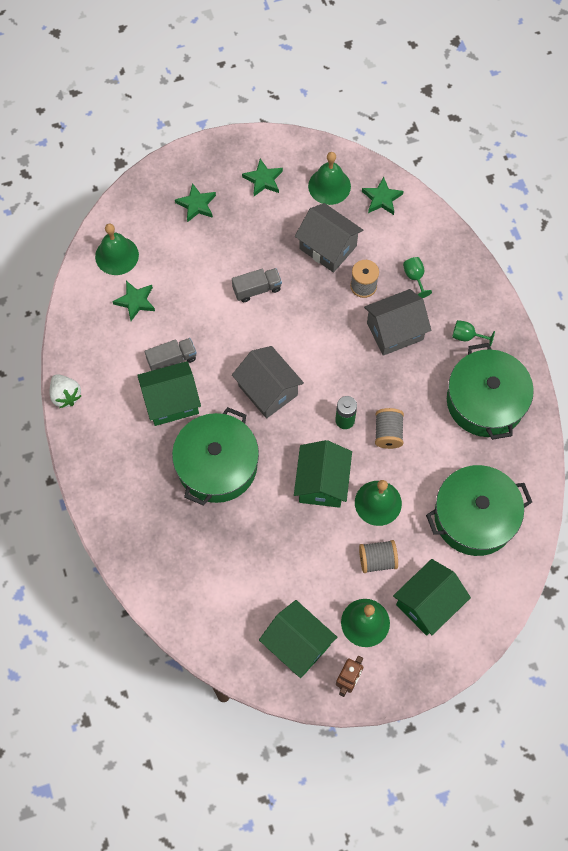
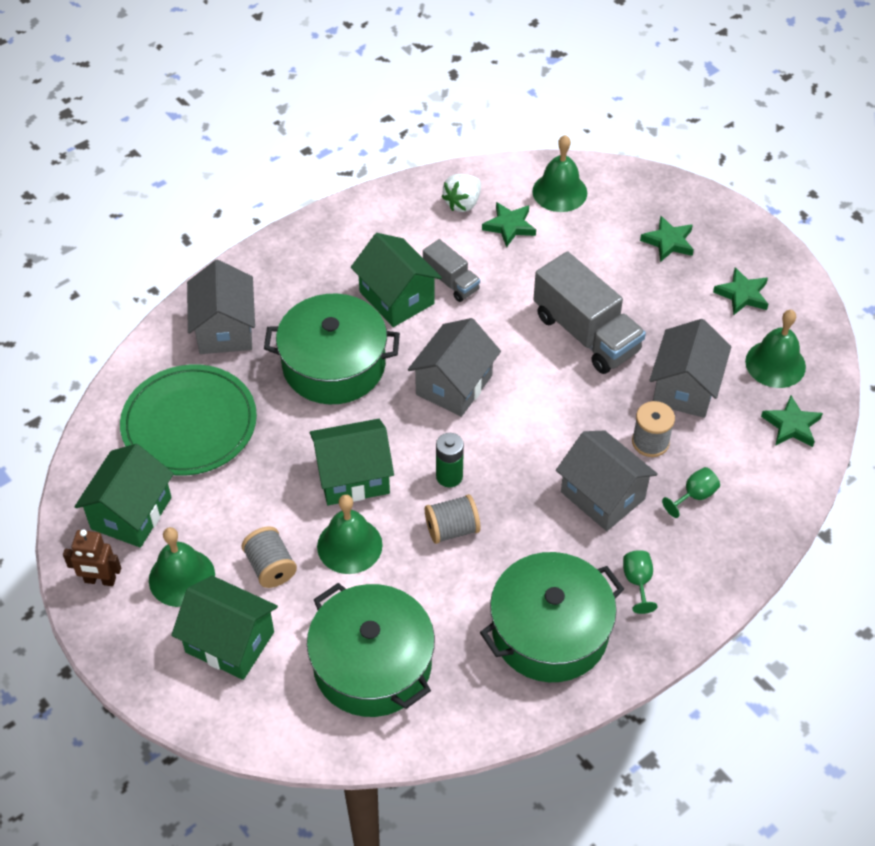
camera: 70 degrees right, 15 degrees down
white strawberry [50,374,82,408] -> white strawberry moved to [442,174,481,212]
grey truck [232,268,282,302] -> grey truck [533,251,646,374], size x1.85
none -> green plate [120,364,257,476]
none -> grey house [187,260,255,354]

